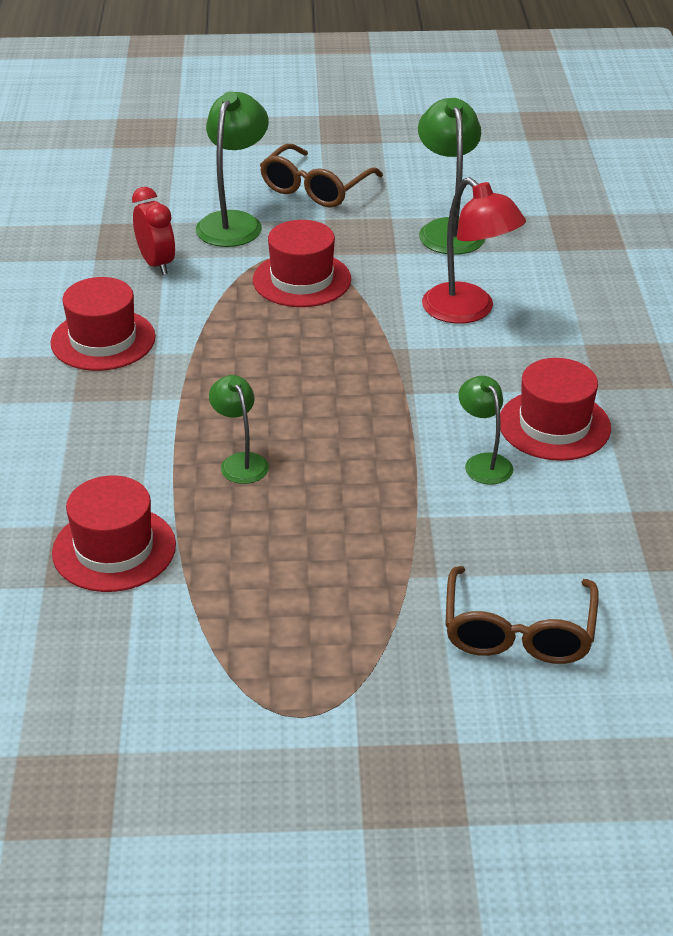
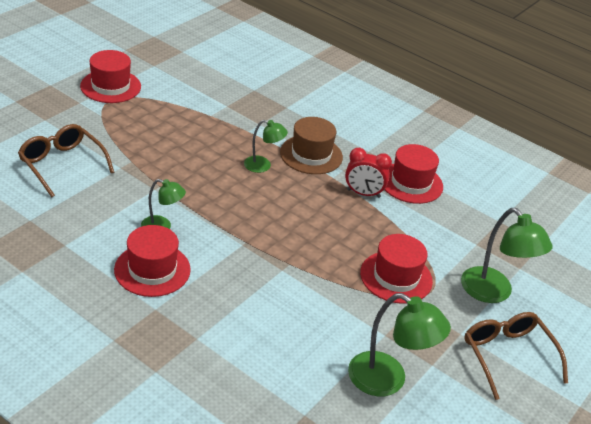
camera: 125 degrees right, 0 degrees up
red hat [52,476,176,592] -> red hat moved to [80,50,141,103]
red clock [132,187,175,275] -> red clock moved to [345,148,392,198]
red lamp [422,177,526,324] -> none
none -> brown hat [280,117,343,174]

